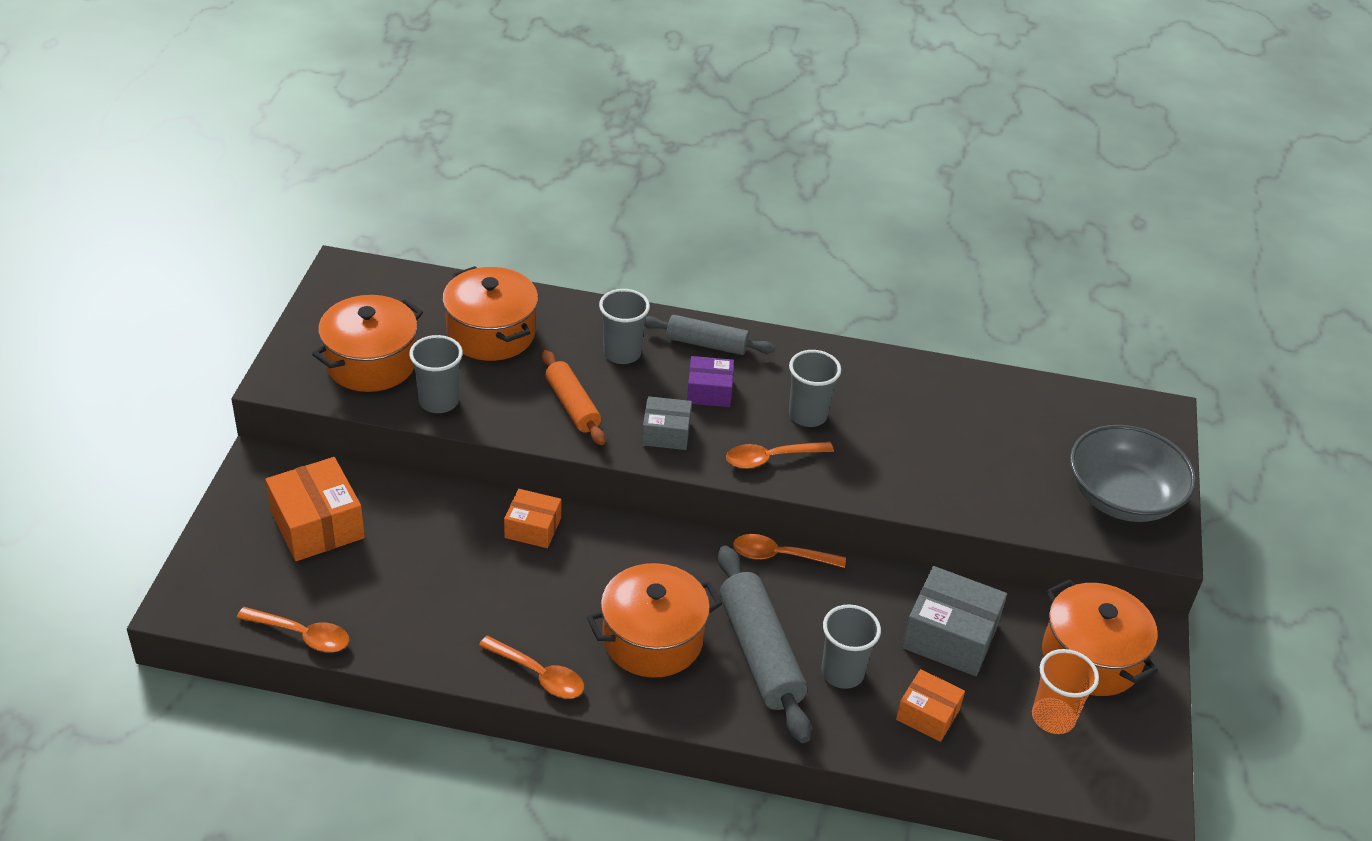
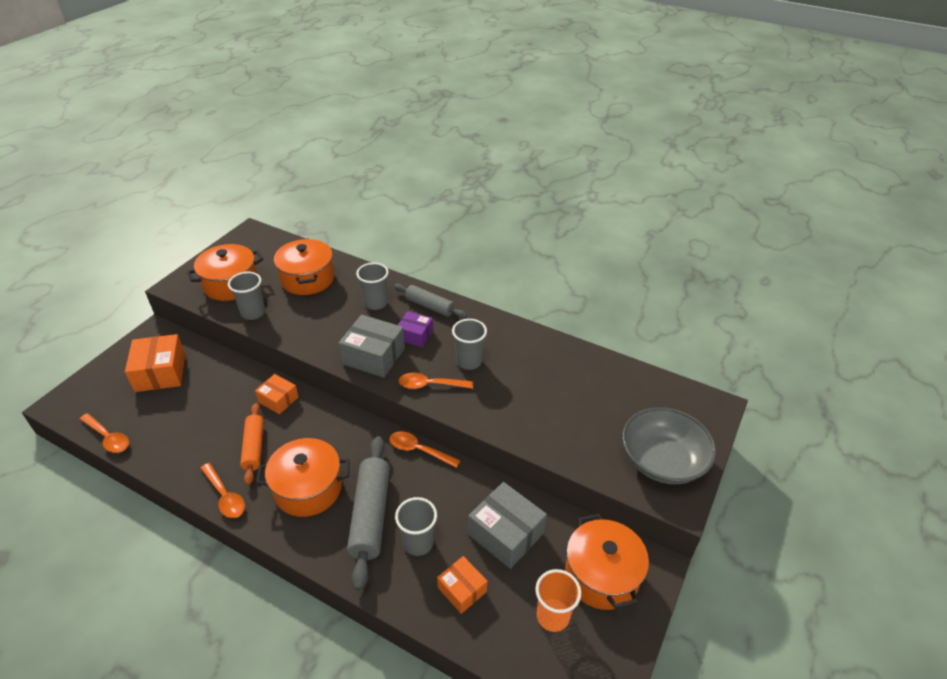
camera: 20 degrees right, 0 degrees up
orange rolling pin [542,350,605,445] -> orange rolling pin moved to [240,403,264,485]
grey box [642,396,692,450] -> grey box [339,315,405,378], size x1.65

